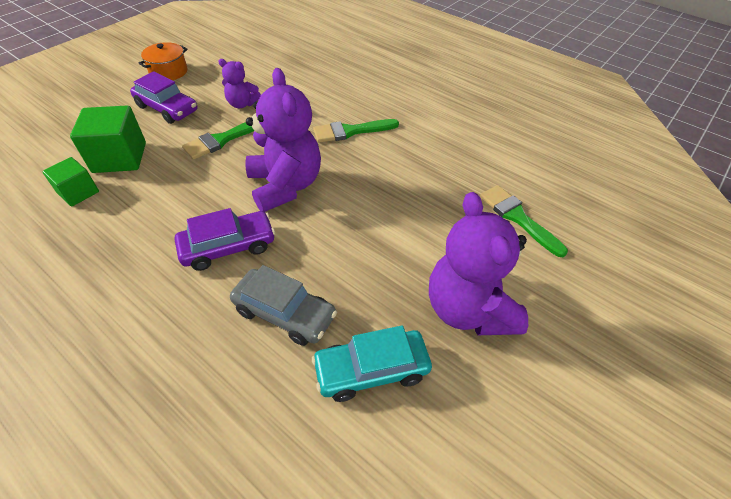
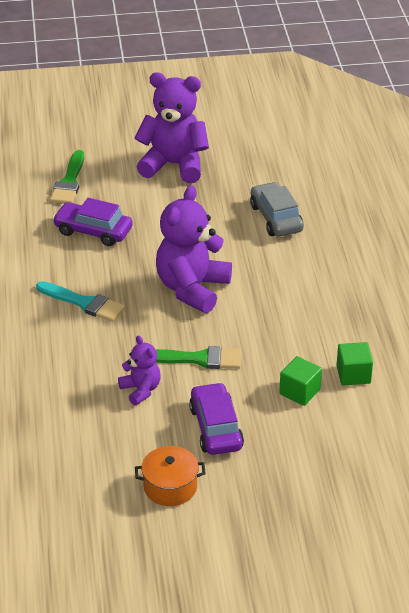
camera: 135 degrees left, 10 degrees down
green cube [70,106,146,173] -> green cube [279,356,322,406], size x0.61
purple car [175,208,275,271] -> purple car moved to [53,198,133,246]
turquoise car [312,325,432,402] -> none
green brush [313,119,399,143] -> turquoise brush [36,281,125,322]
purple teddy bear [429,192,528,335] -> purple teddy bear turned 105 degrees counterclockwise [135,72,209,183]

